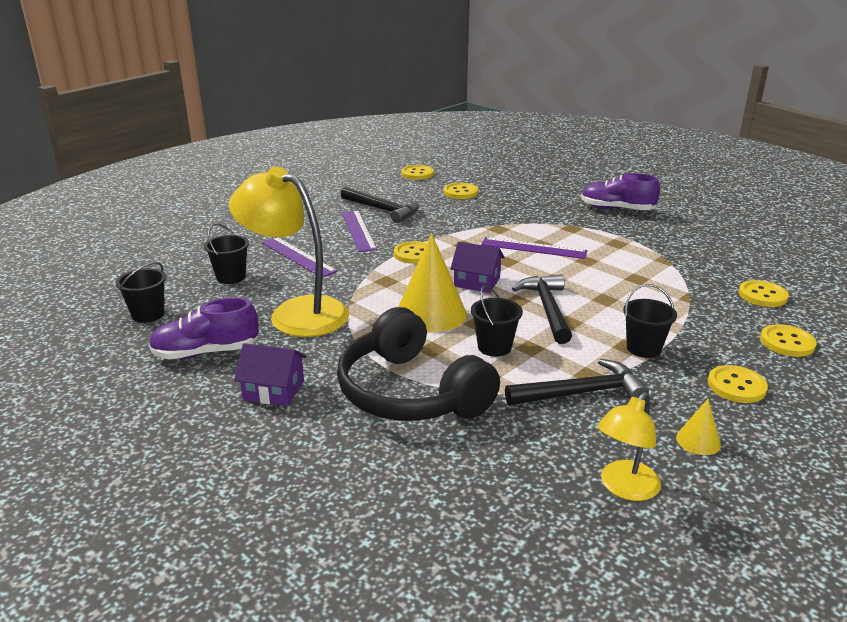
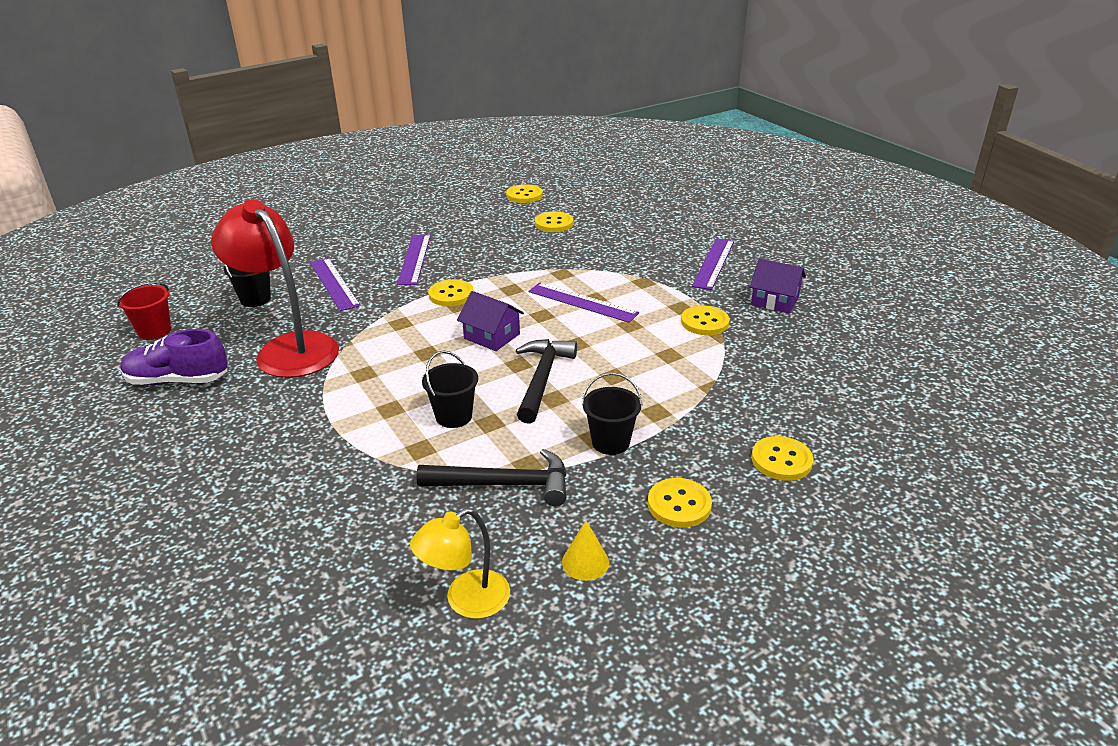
camera: 15 degrees right, 5 degrees up
black bucket [115,262,166,323] -> red bucket [117,282,171,340]
yellow lamp [229,166,349,337] -> red lamp [211,199,339,378]
purple house [234,343,307,406] -> purple house moved to [750,259,806,313]
black headphones [337,307,500,421] -> none
black hammer [341,187,419,223] -> none
yellow cone [398,233,467,333] -> none
purple shoe [581,173,660,210] -> purple ruler [692,238,734,290]
yellow button [739,280,789,307] -> yellow button moved to [681,305,730,335]

